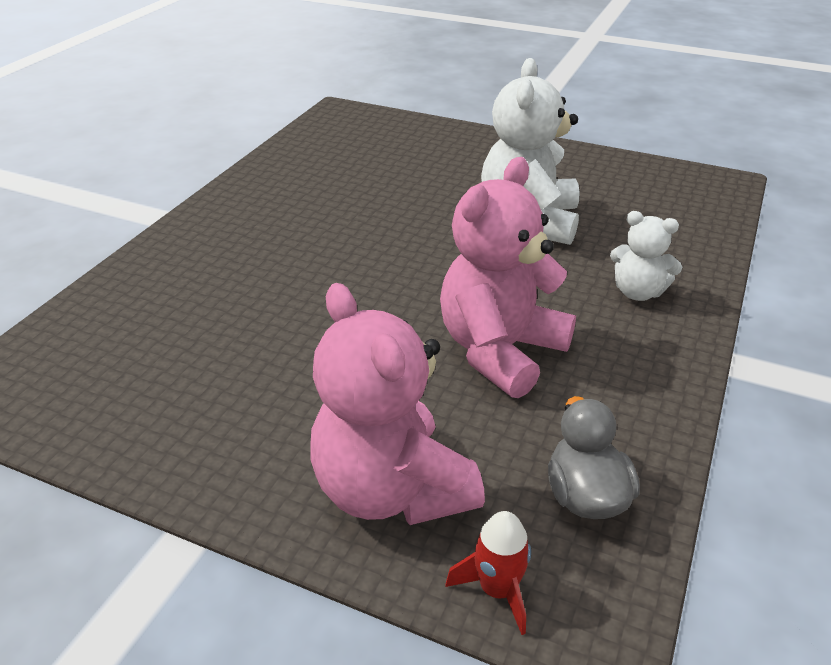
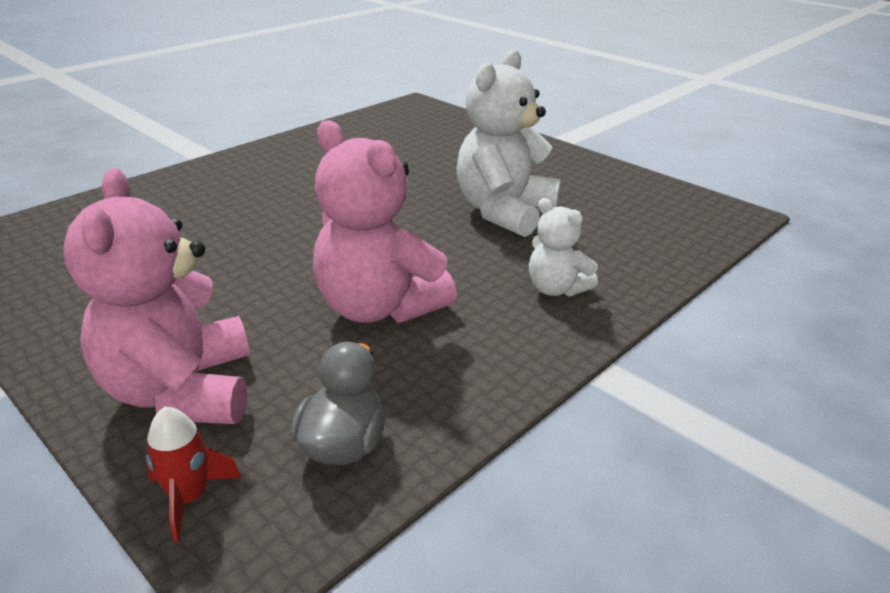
camera: 20 degrees right, 5 degrees down
pink teddy bear [440,157,576,398] -> pink teddy bear turned 105 degrees counterclockwise [313,120,457,323]

